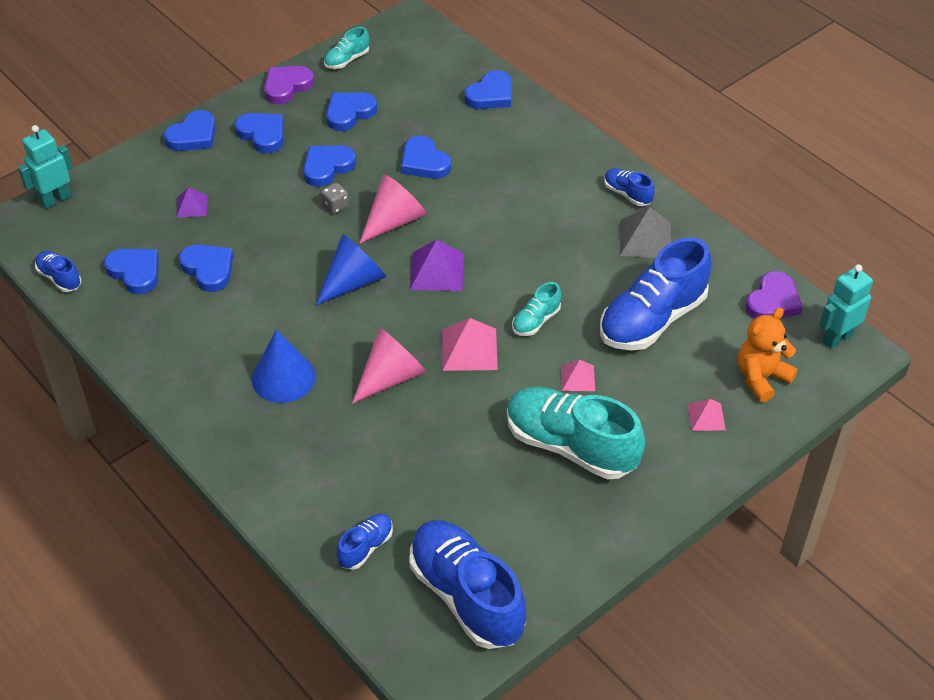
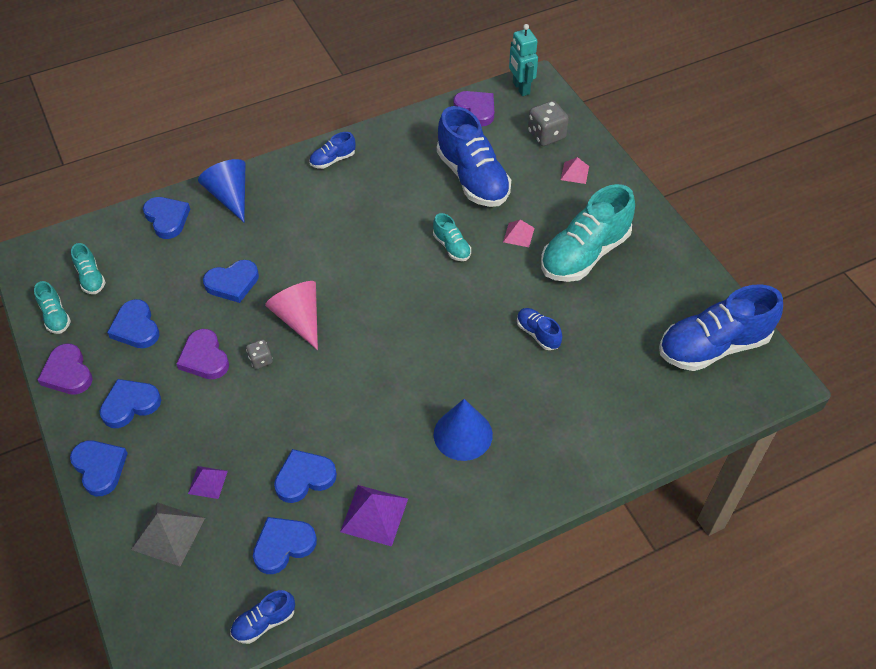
camera: 75 degrees left, 5 degrees up
turquoise robot [18,125,73,209] -> none
blue heart [303,145,356,187] -> purple heart [176,329,229,379]
blue cone [315,234,386,306] -> blue cone moved to [198,159,245,222]
blue shoe [337,514,393,570] -> blue shoe moved to [517,308,562,350]
pink cone [352,328,427,404] -> none
purple pyramid [410,240,464,291] -> purple pyramid moved to [340,485,408,547]
pink pyramid [442,318,498,371] -> none
grey pyramid [620,207,671,258] -> grey pyramid moved to [131,502,205,566]
orange teddy bear [738,308,798,402] -> grey dice [528,101,569,146]
none -> turquoise shoe [71,243,106,294]

